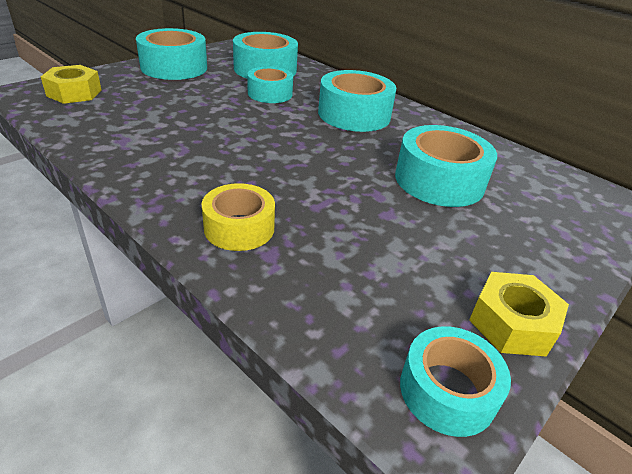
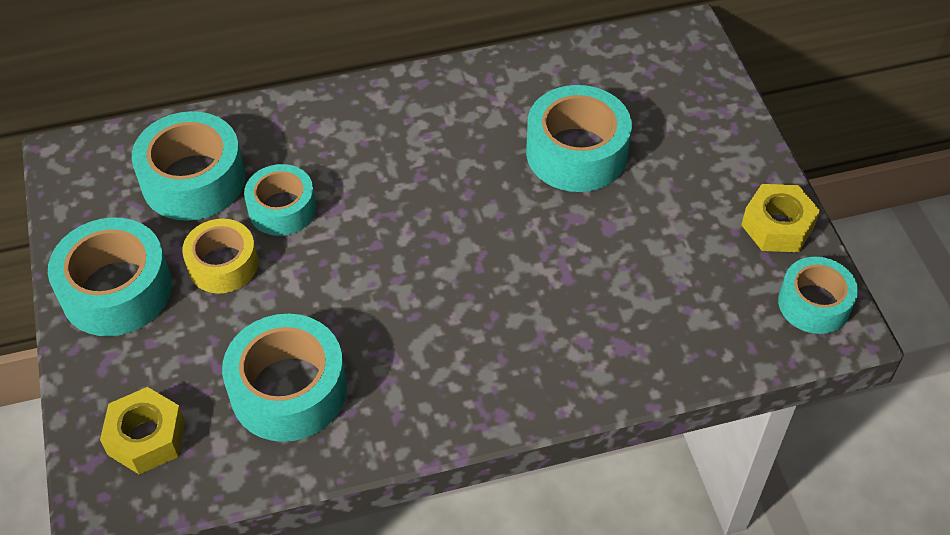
camera: 55 degrees left, 15 degrees up
yellow tape [202,183,275,251] -> yellow tape moved to [182,219,258,293]
turquoise tape [318,70,396,132] -> turquoise tape moved to [222,314,347,442]

